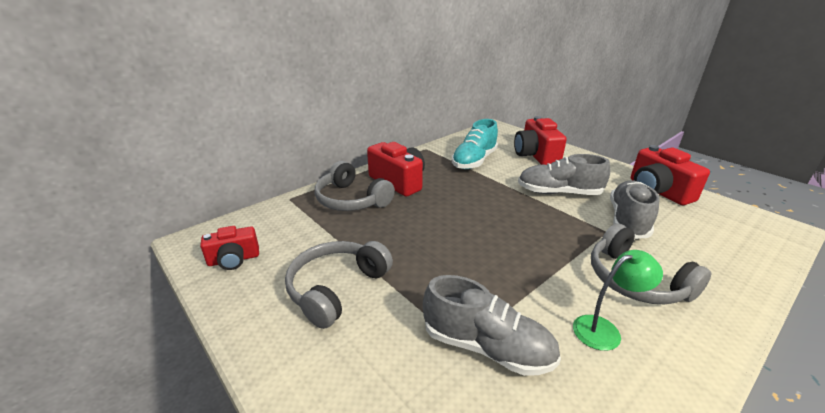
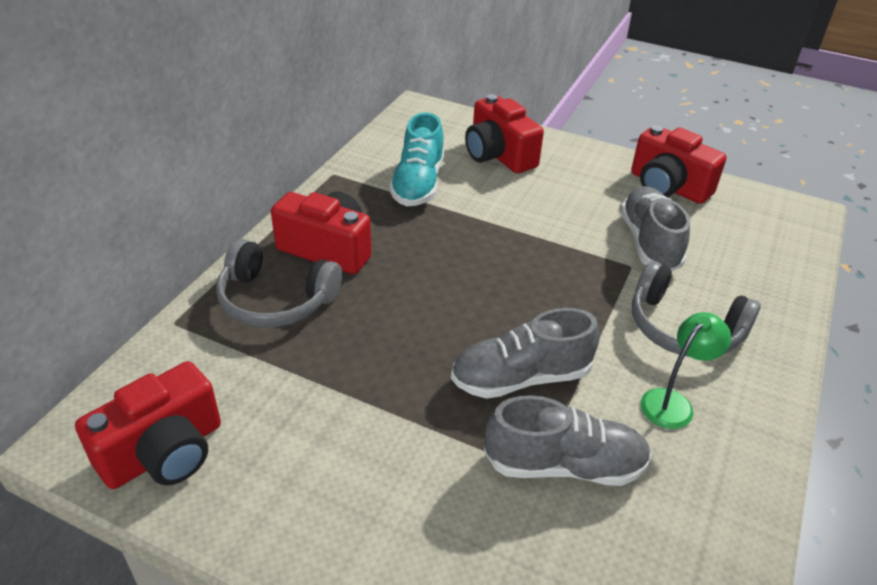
camera: 25 degrees left, 10 degrees up
red camera [200,226,259,270] -> red camera [75,361,221,489], size x1.62
grey headphones [285,241,393,329] -> none
grey shoe [518,154,610,195] -> grey shoe moved to [451,308,600,399]

